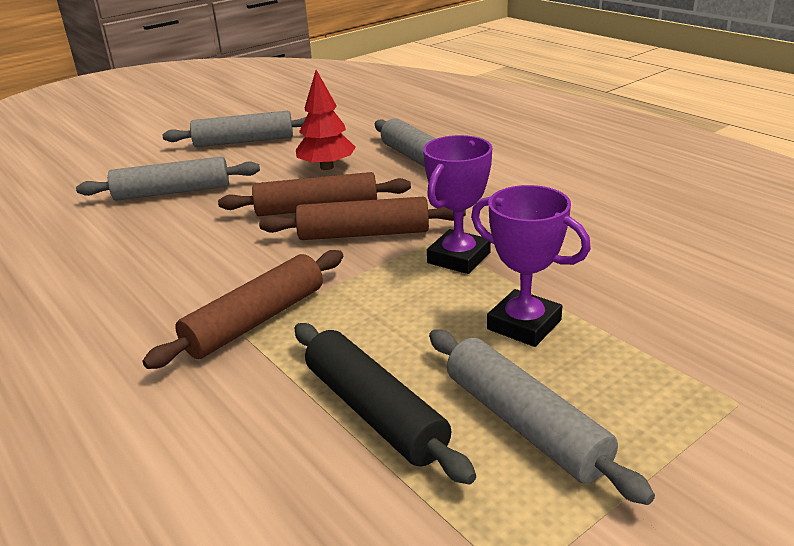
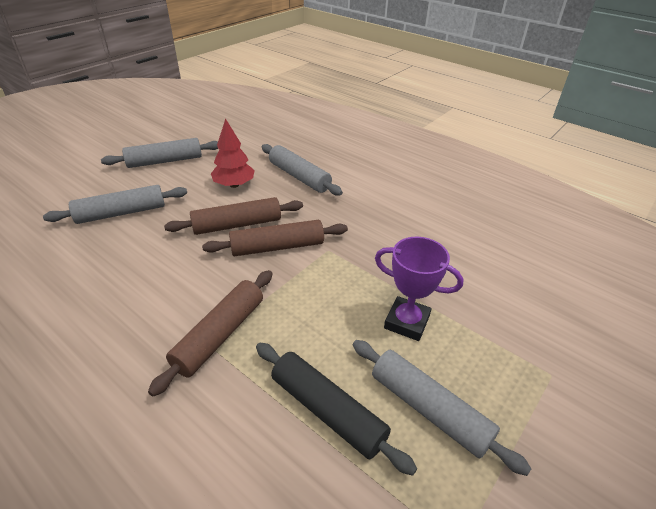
camera: 15 degrees left, 10 degrees up
purple trophy [423,135,492,274] -> none

